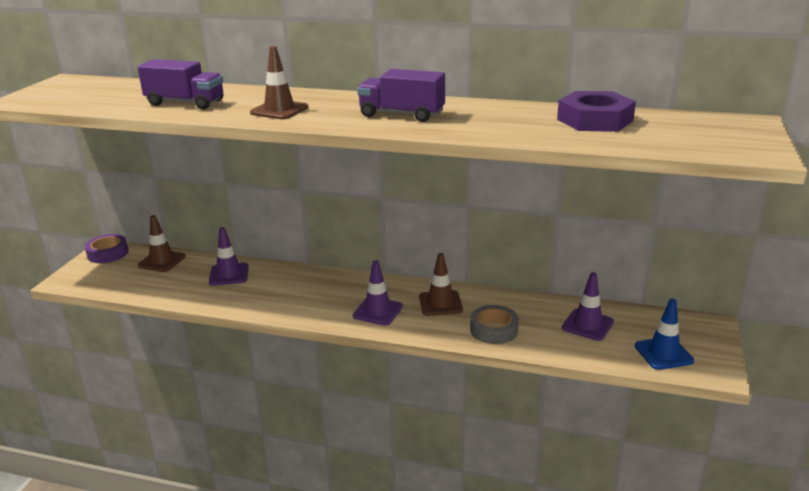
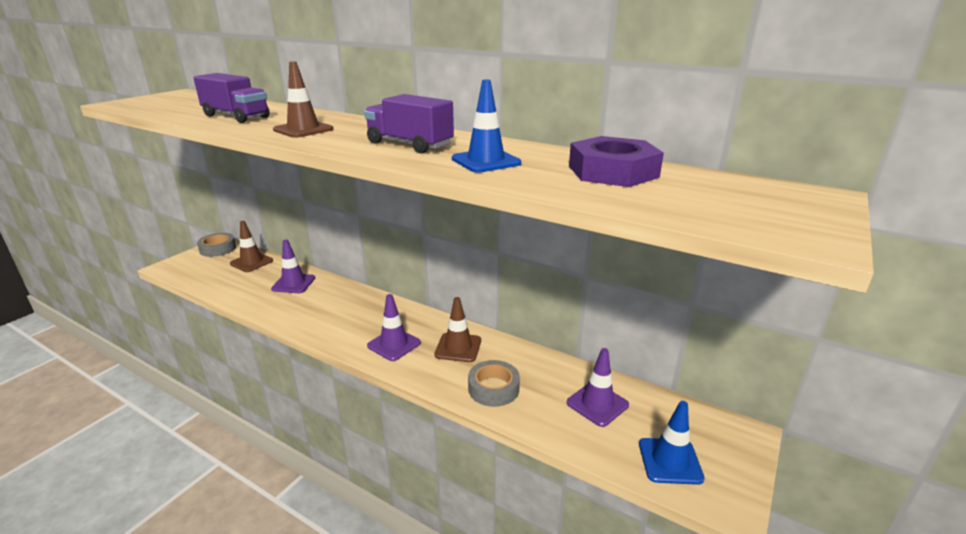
camera: 15 degrees right, 0 degrees up
purple tape [85,234,129,263] -> grey tape [197,233,236,257]
none -> blue traffic cone [452,79,521,173]

